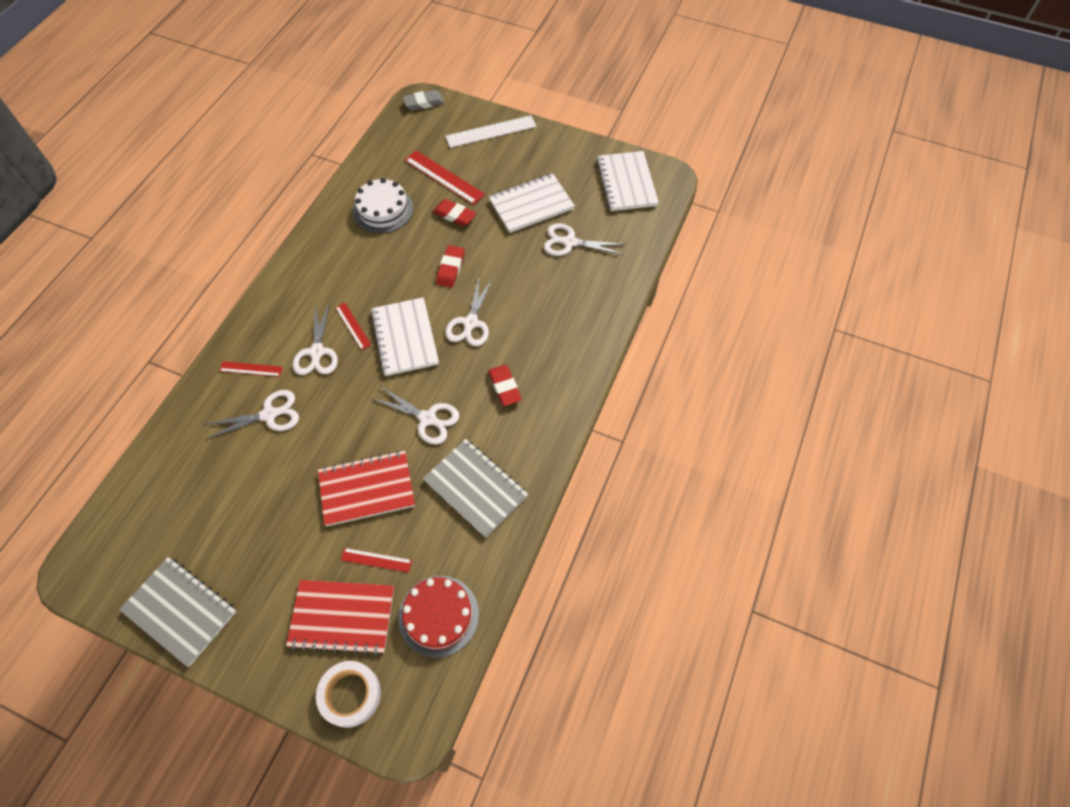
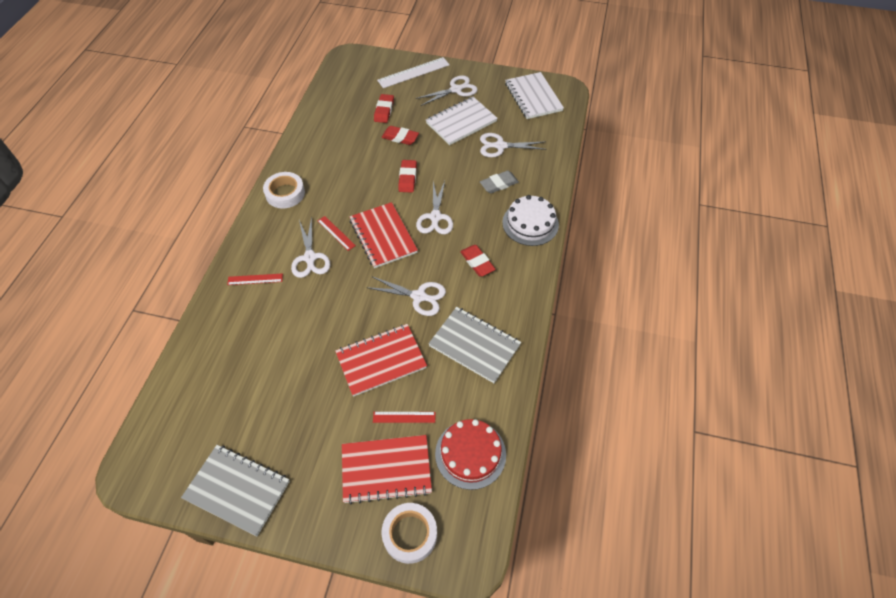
camera: 10 degrees left, 5 degrees down
white scissors [204,390,299,439] -> white scissors moved to [416,75,478,106]
white cake [353,178,413,233] -> white cake moved to [502,195,559,246]
white notebook [370,297,439,376] -> red notebook [350,202,418,268]
grey eraser [403,90,444,110] -> grey eraser moved to [480,171,519,193]
red ruler [405,150,485,205] -> red eraser [374,94,394,123]
none -> white tape [263,172,305,209]

